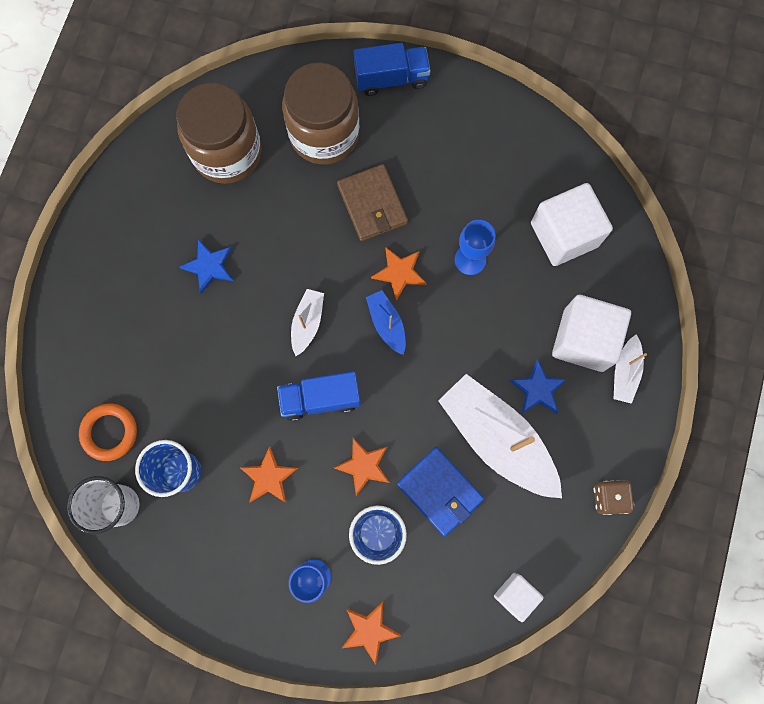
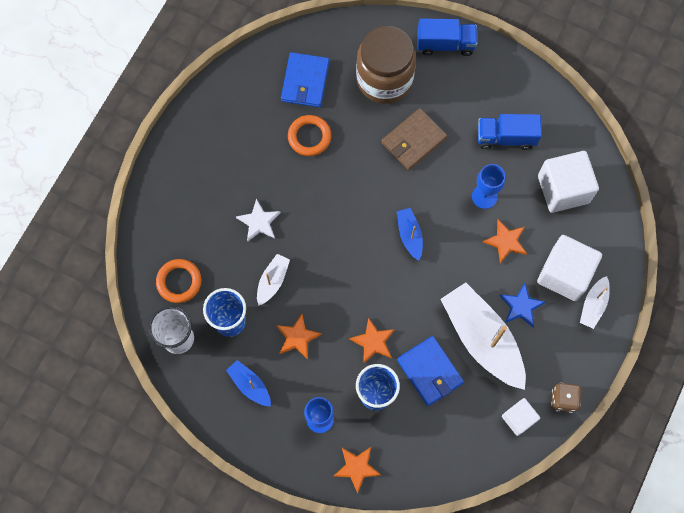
camera: 10 degrees right, 5 degrees down
brown jar [176,83,262,184] -> blue wallet [281,52,329,107]
blue star [179,239,233,294] -> none
blue truck [277,371,361,421] -> blue truck moved to [478,114,542,150]
white boat [291,289,324,356] -> white boat moved to [257,254,290,306]
brown wallet [337,164,408,241] -> brown wallet turned 60 degrees clockwise [381,108,447,170]
orange star [371,247,427,301] -> orange star moved to [483,220,527,263]
white cube [494,573,544,622] -> white cube moved to [502,398,540,436]
none -> blue boat [226,360,271,406]
none -> white star [236,199,281,242]
none -> orange ring [288,115,331,156]

